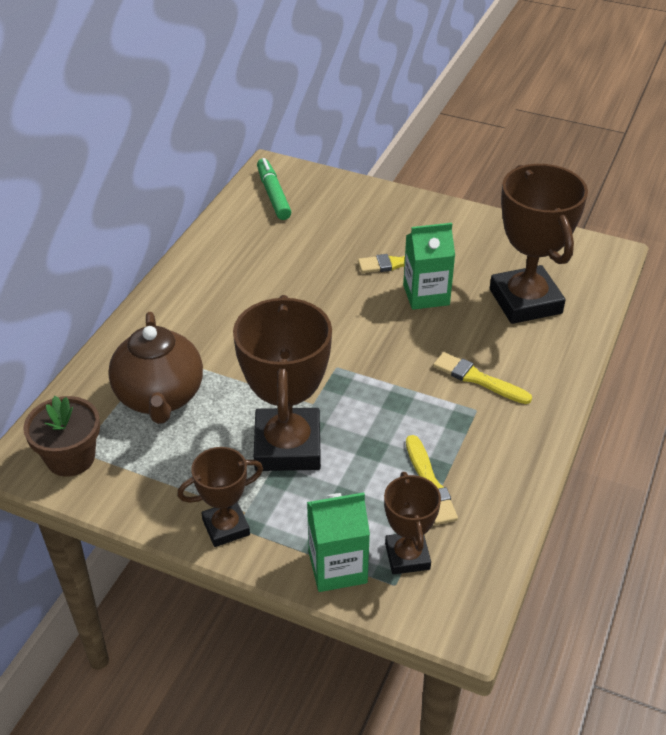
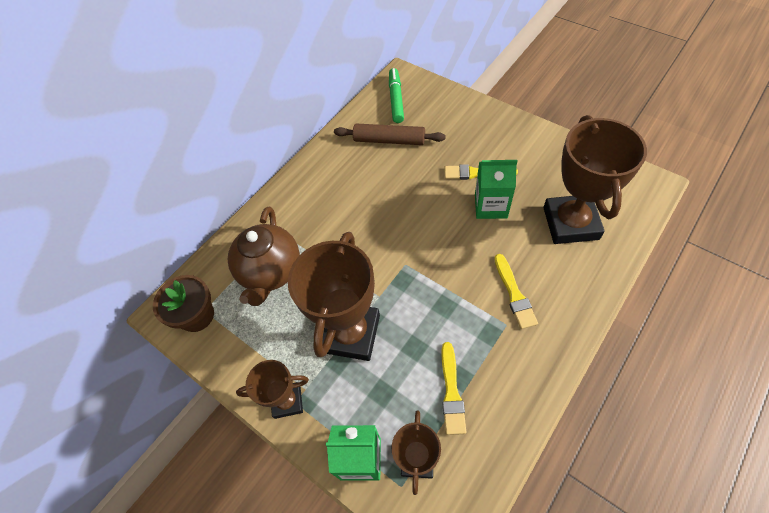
camera: 20 degrees right, 15 degrees up
yellow brush [433,352,532,404] -> yellow brush turned 150 degrees counterclockwise [494,254,538,329]
none -> brown rolling pin [334,124,446,145]

